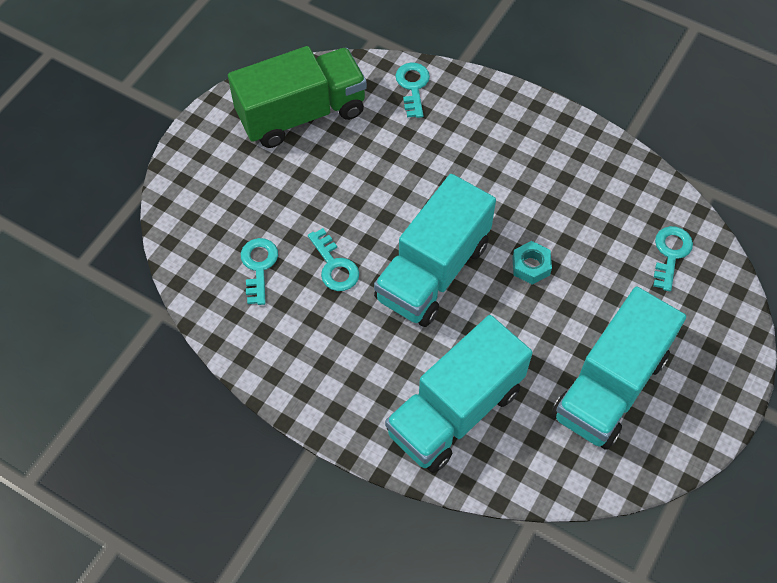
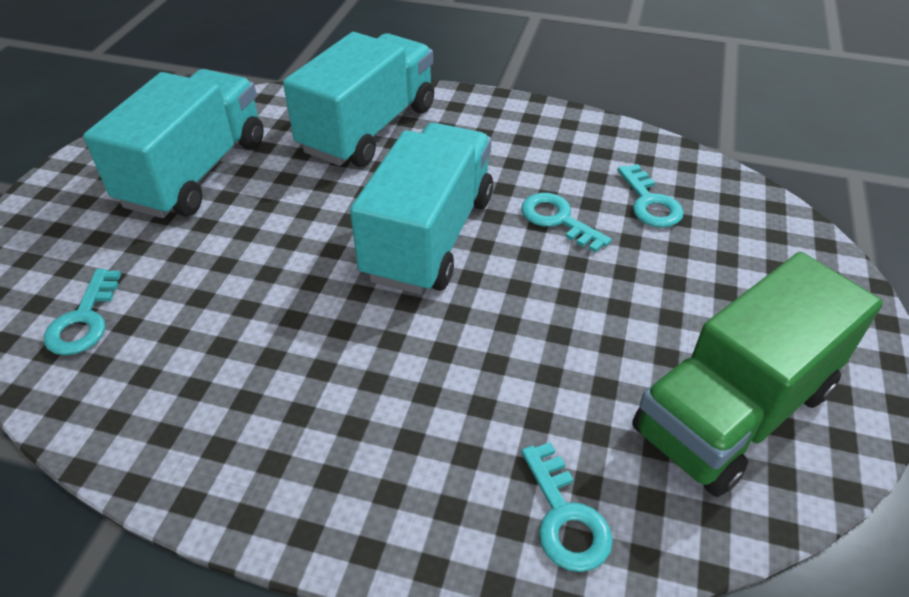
camera: 165 degrees right, 15 degrees down
turquoise nut [512,241,552,285] -> none

